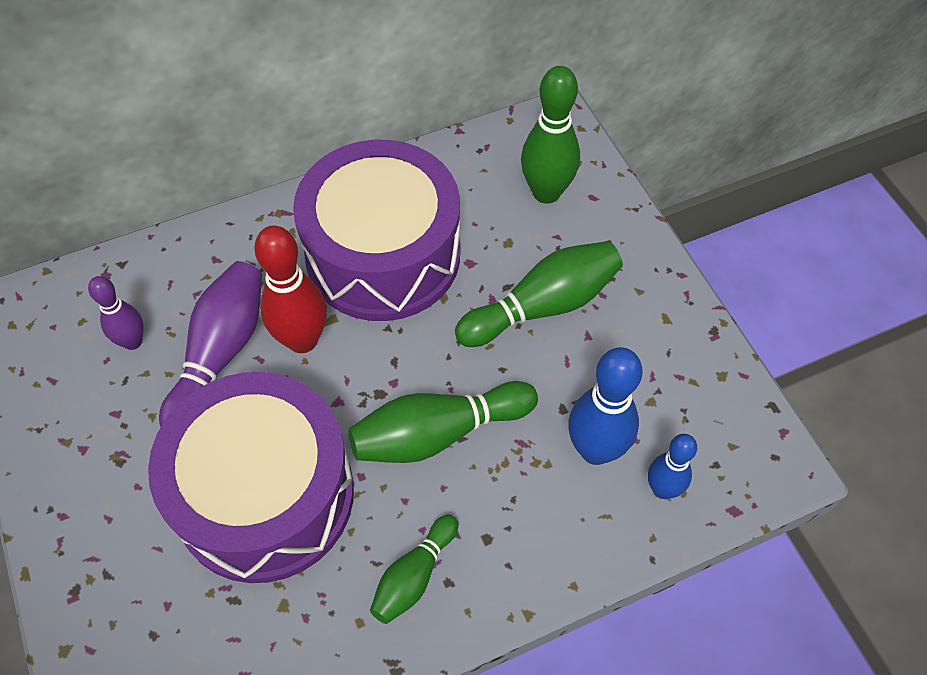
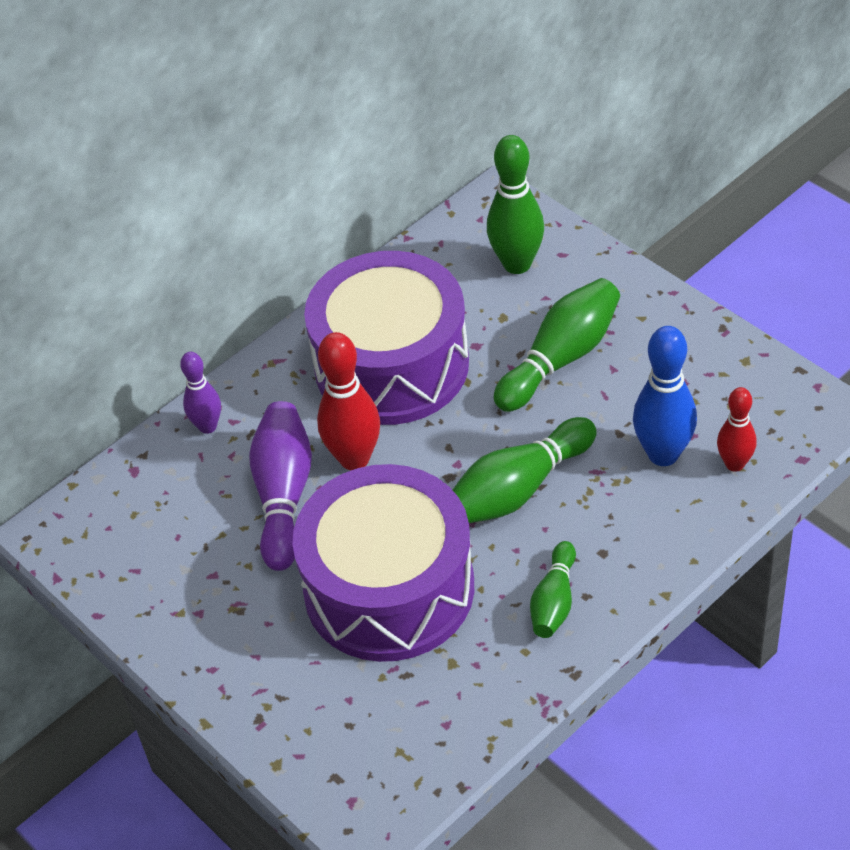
camera: 15 degrees left, 10 degrees down
purple bowling pin [88,276,144,350] -> purple bowling pin moved to [180,352,221,434]
blue bowling pin [648,434,697,499] -> red bowling pin [717,387,757,472]

